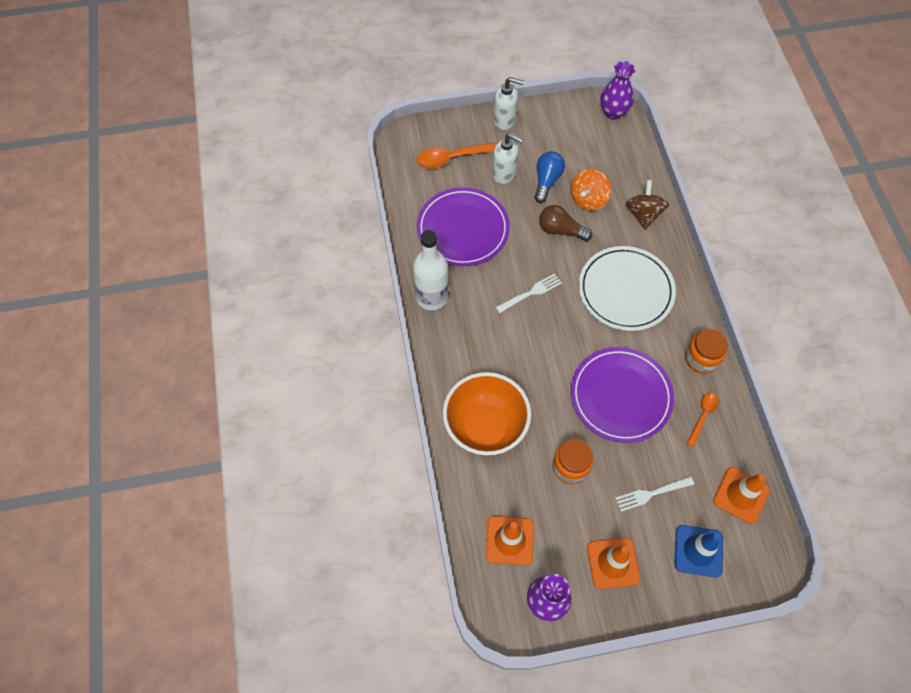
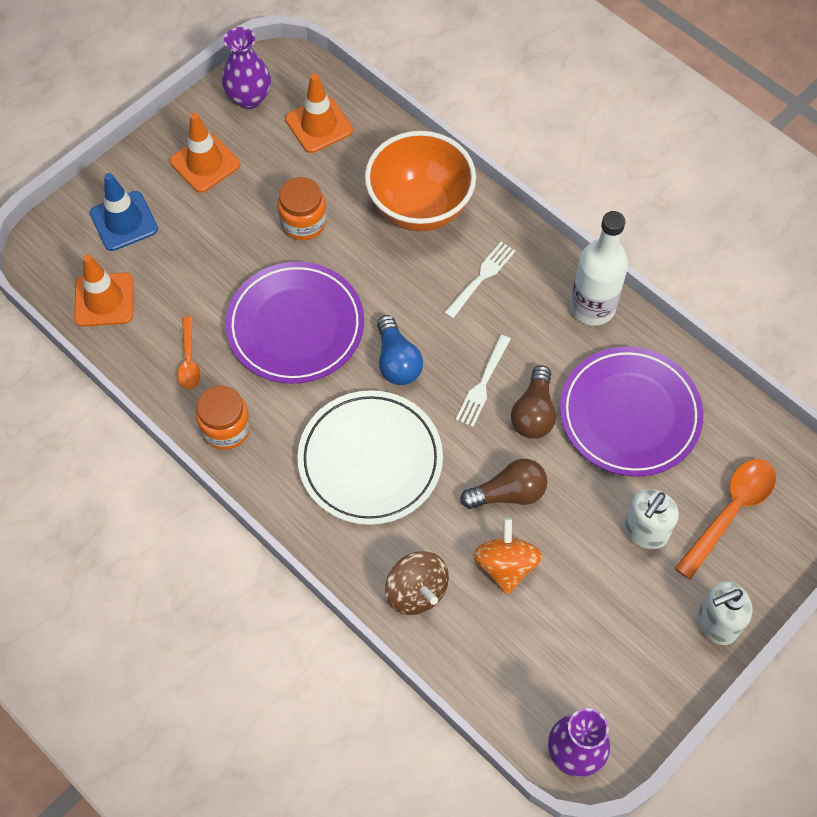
camera: 145 degrees right, 0 degrees up
white soap dispenser [493,133,524,184] -> white soap dispenser turned 45 degrees counterclockwise [624,489,679,549]
blue light bulb [534,151,565,203] -> blue light bulb moved to [377,315,423,385]
white fork [615,476,694,512] -> white fork moved to [444,242,516,319]
none -> brown light bulb [511,365,556,439]

